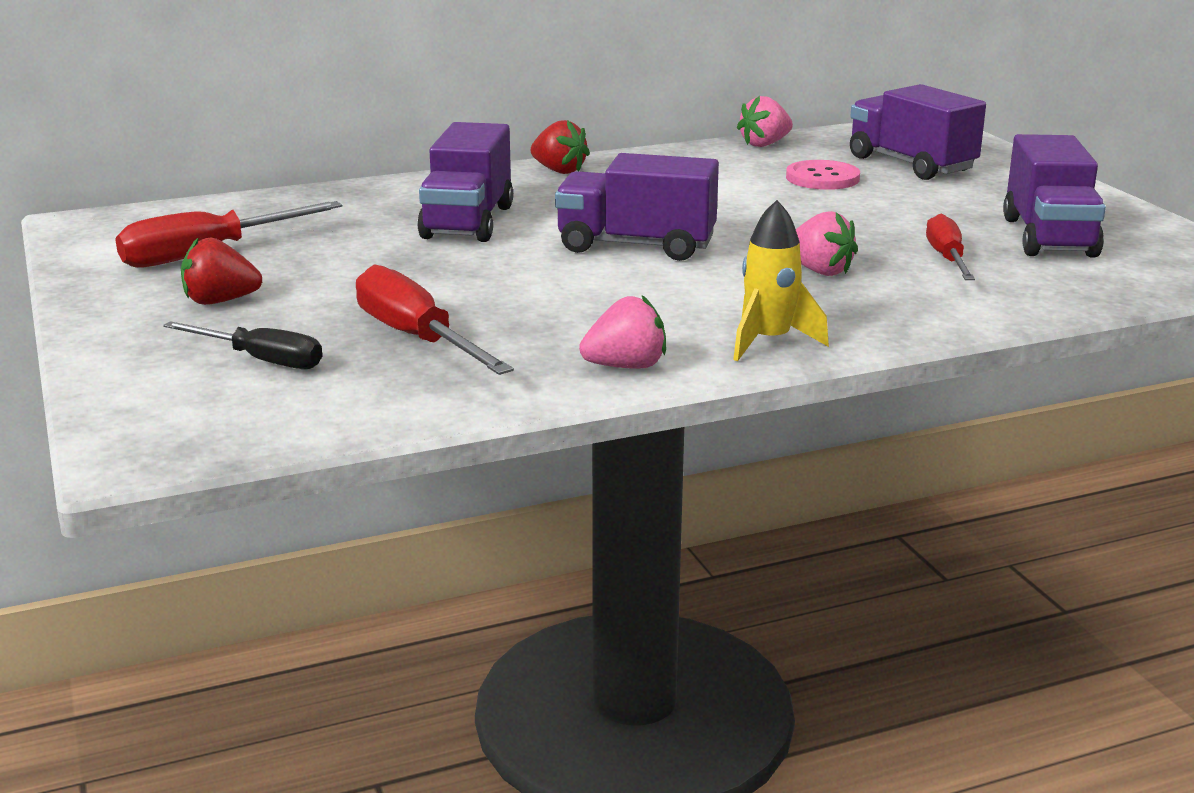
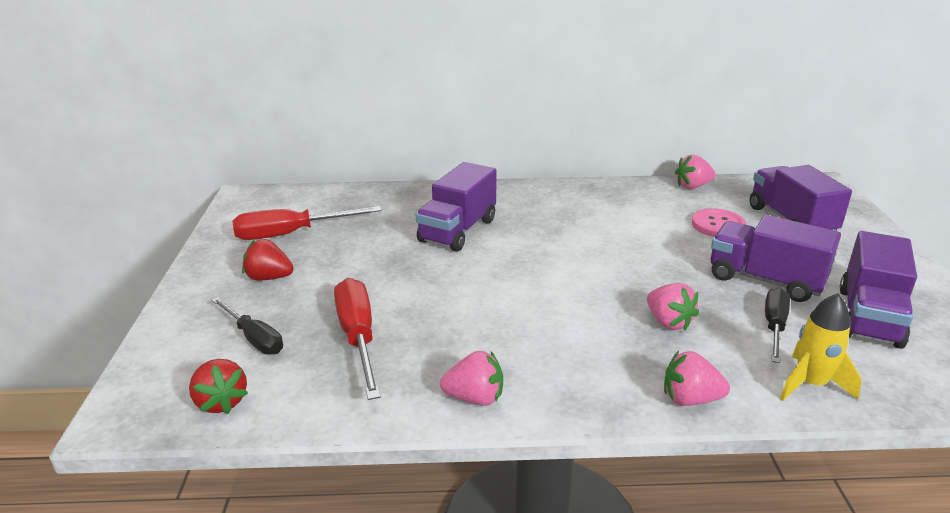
camera: 20 degrees right, 5 degrees up
red strawberry [531,120,590,174] -> red strawberry moved to [189,359,248,414]
purple truck [555,153,719,261] -> purple truck moved to [711,215,841,302]
yellow rocket [733,200,829,361] -> yellow rocket moved to [780,293,862,401]
red screwdriver [926,214,975,280] -> black screwdriver [765,288,790,363]
none -> pink strawberry [664,351,730,406]

